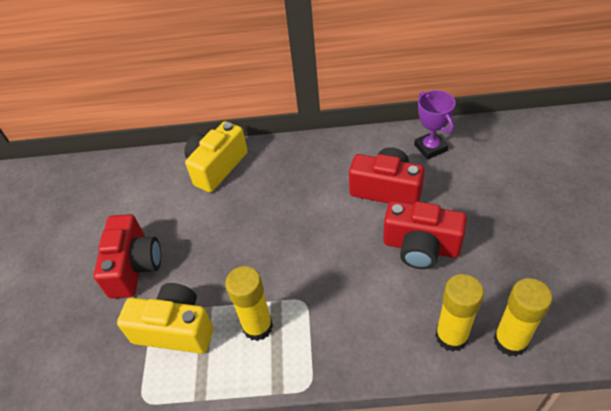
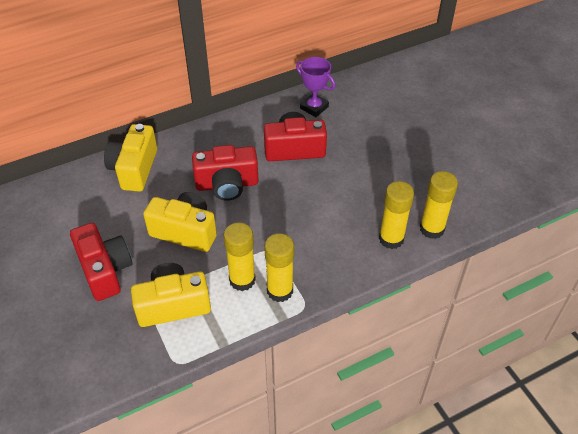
camera: 30 degrees left, 0 degrees up
red camera [383,201,467,269] -> red camera moved to [192,145,259,201]
none -> yellow camera [143,192,217,252]
none -> yellow glue stick [264,233,294,302]

